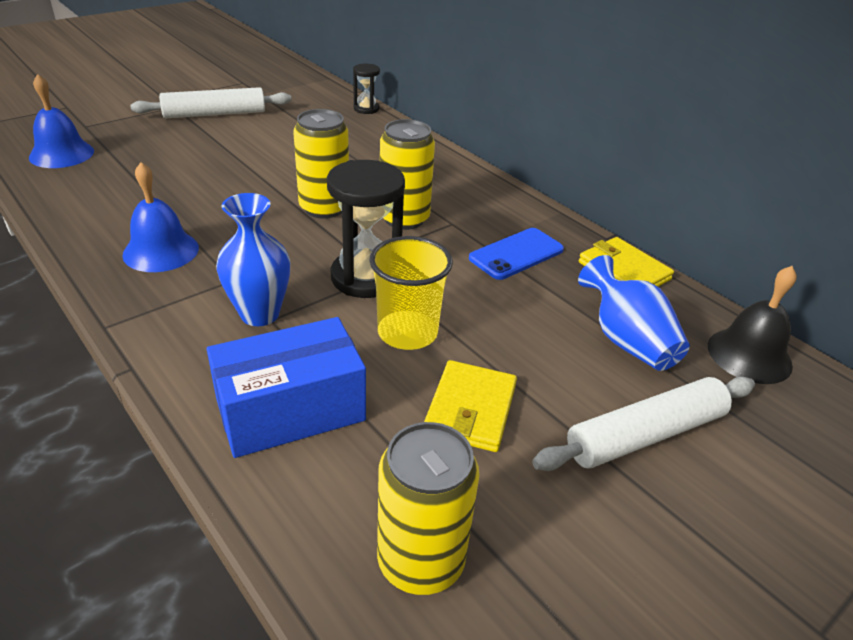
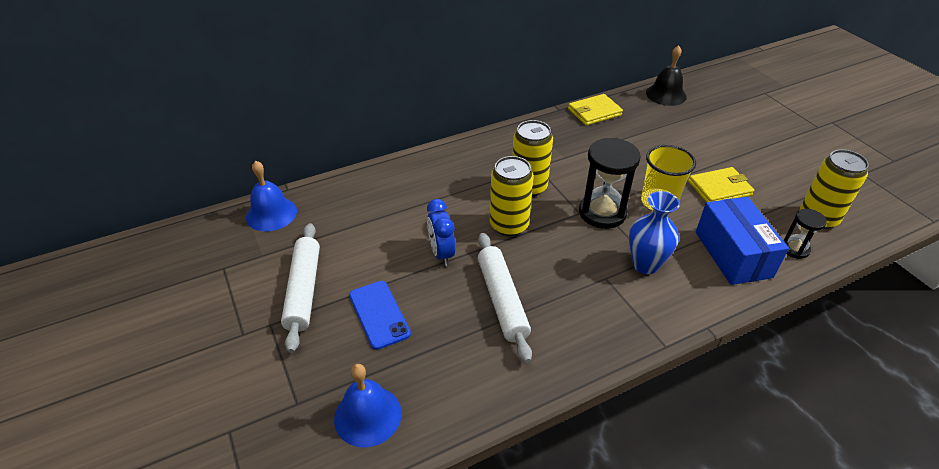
camera: 75 degrees left, 5 degrees up
blue bell [122,162,199,272] -> blue bell moved to [246,161,297,231]
black hourglass [353,64,380,114] -> black hourglass moved to [783,209,827,259]
yellow wallet [424,360,517,452] -> yellow wallet turned 45 degrees counterclockwise [688,167,754,202]
blue phone [469,228,564,280] -> blue phone moved to [349,281,411,350]
white rolling pin [532,377,755,471] -> white rolling pin moved to [478,233,532,363]
blue vase [578,255,690,371] -> none
none -> blue clock [427,199,456,266]

